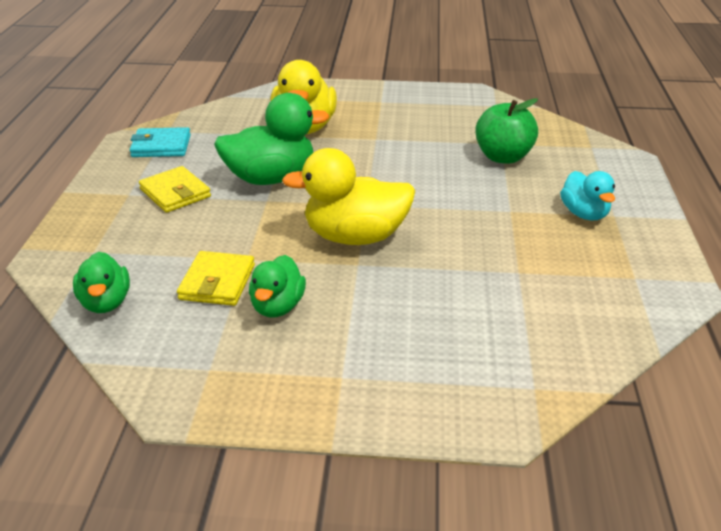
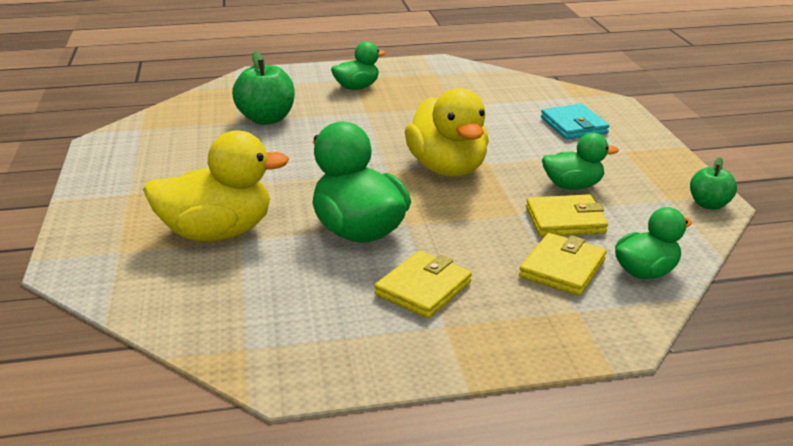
camera: 105 degrees left, 5 degrees down
turquoise wallet [130,127,191,157] -> turquoise wallet moved to [541,104,609,139]
turquoise duck [560,171,615,220] -> green duck [331,41,385,90]
none -> yellow wallet [519,233,607,296]
none -> green apple [690,157,737,210]

